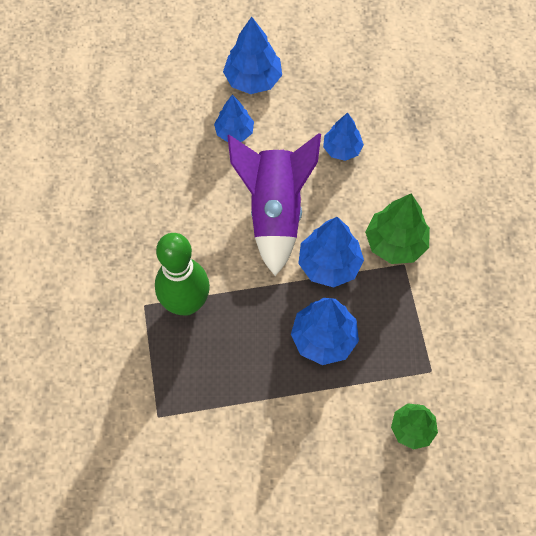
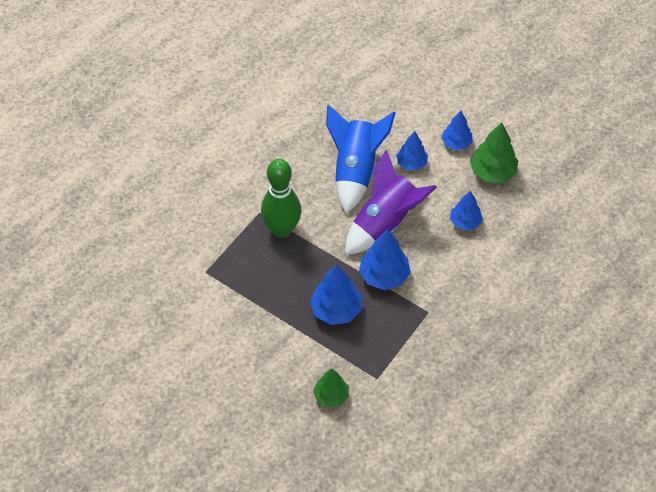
camera: 45 degrees right, 10 degrees down
blue tree [223,17,282,94] -> blue tree [441,111,473,150], size x0.66
green tree [365,194,430,264] -> green tree moved to [470,122,518,182]
none -> blue rocket [326,104,395,213]

